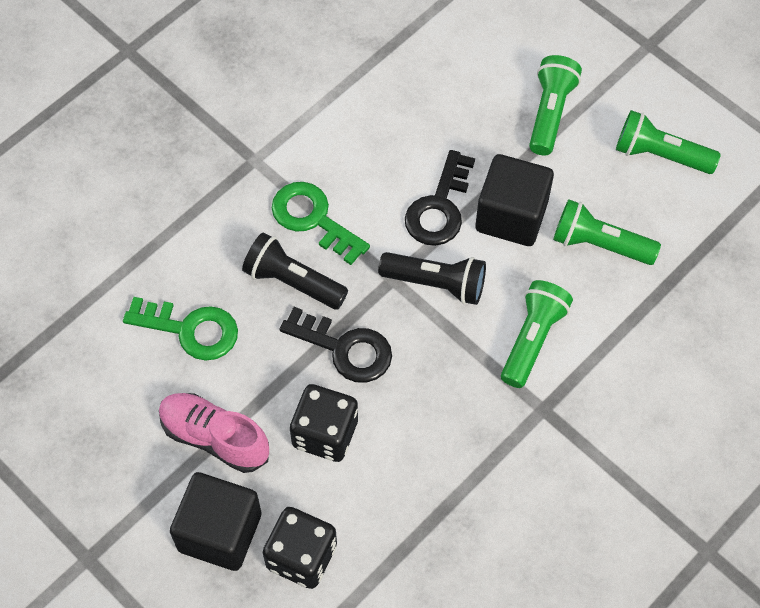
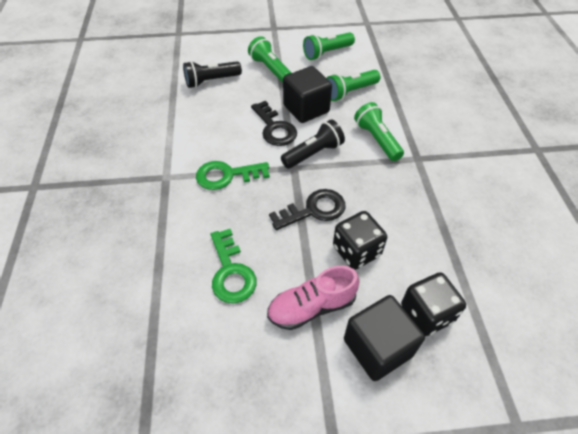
camera: 50 degrees left, 10 degrees down
green key [123,297,238,361] -> green key turned 105 degrees clockwise [211,229,257,303]
black flashlight [242,232,348,310] -> black flashlight moved to [183,61,242,88]

